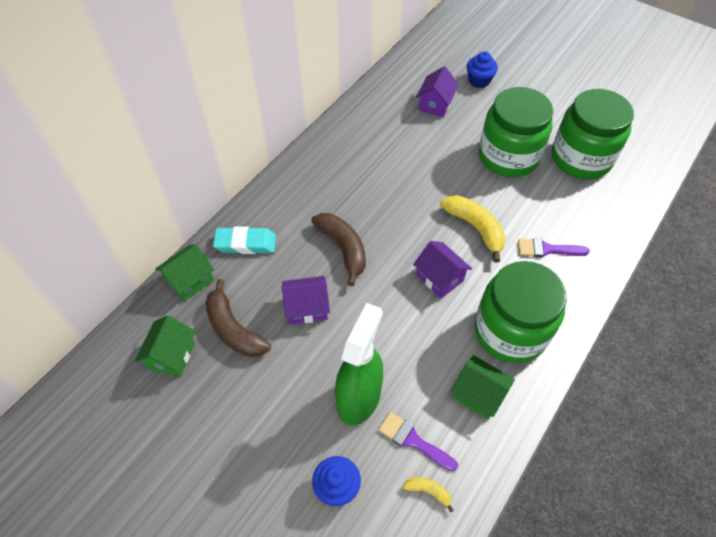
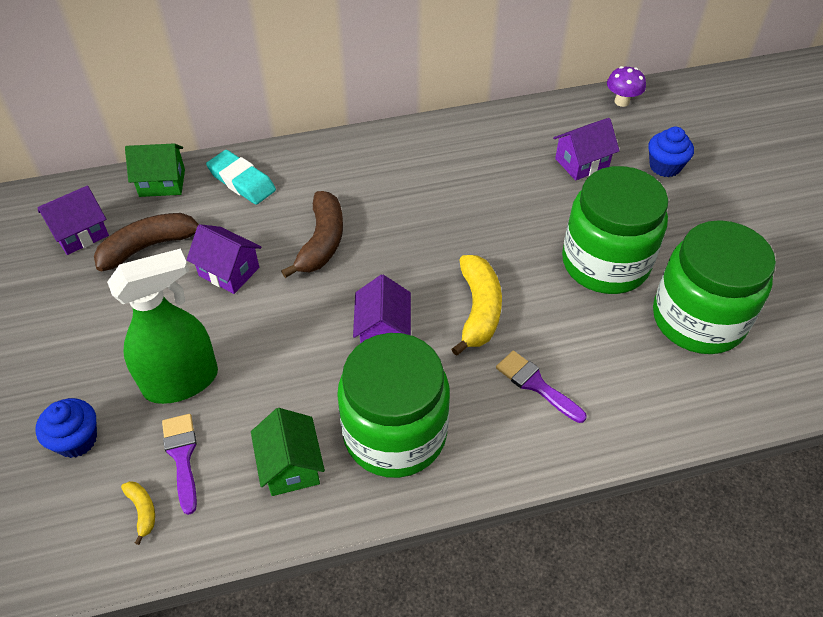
camera: 40 degrees right, 5 degrees down
green house [135,315,195,377] -> purple house [38,186,109,255]
brown banana [205,279,271,357] -> brown banana turned 60 degrees clockwise [94,213,199,271]
none -> purple mushroom [607,66,646,107]

